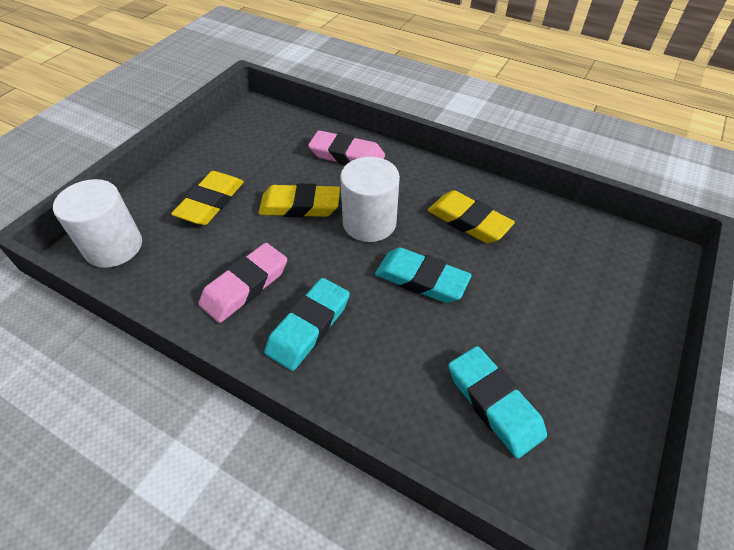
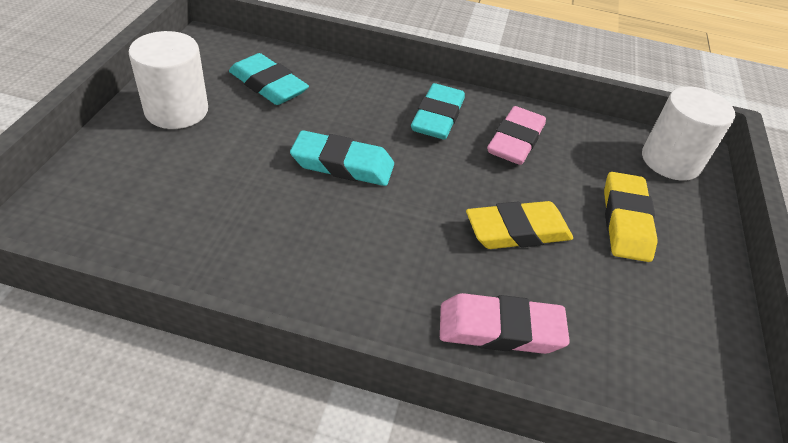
camera: 160 degrees right, 5 degrees down
white cylinder [340,157,400,242] -> white cylinder moved to [129,31,208,129]
yellow eraser [428,190,515,243] -> none

